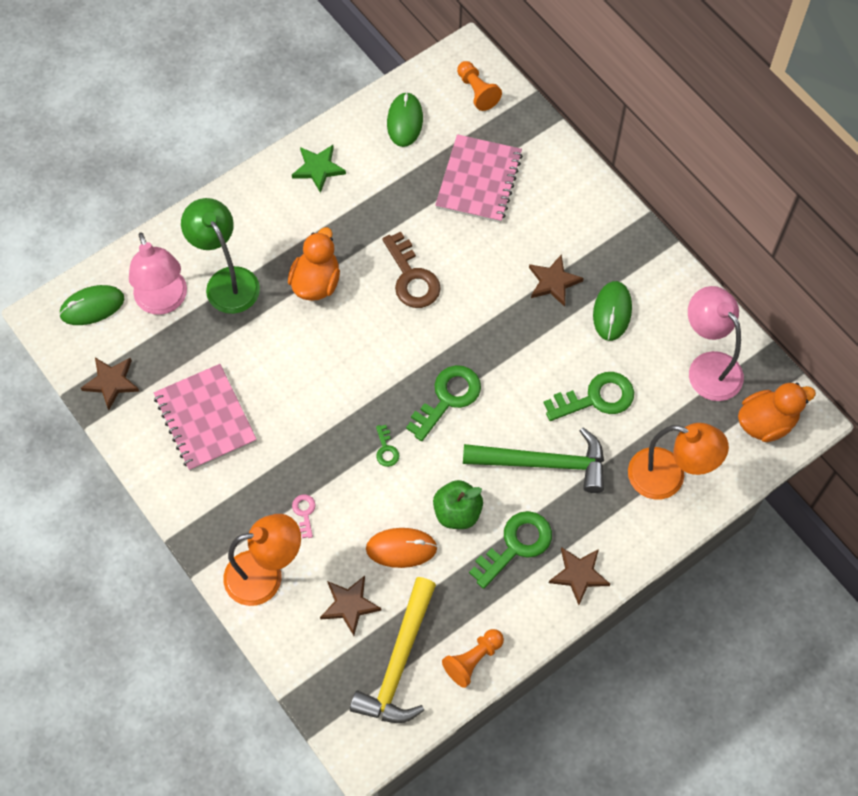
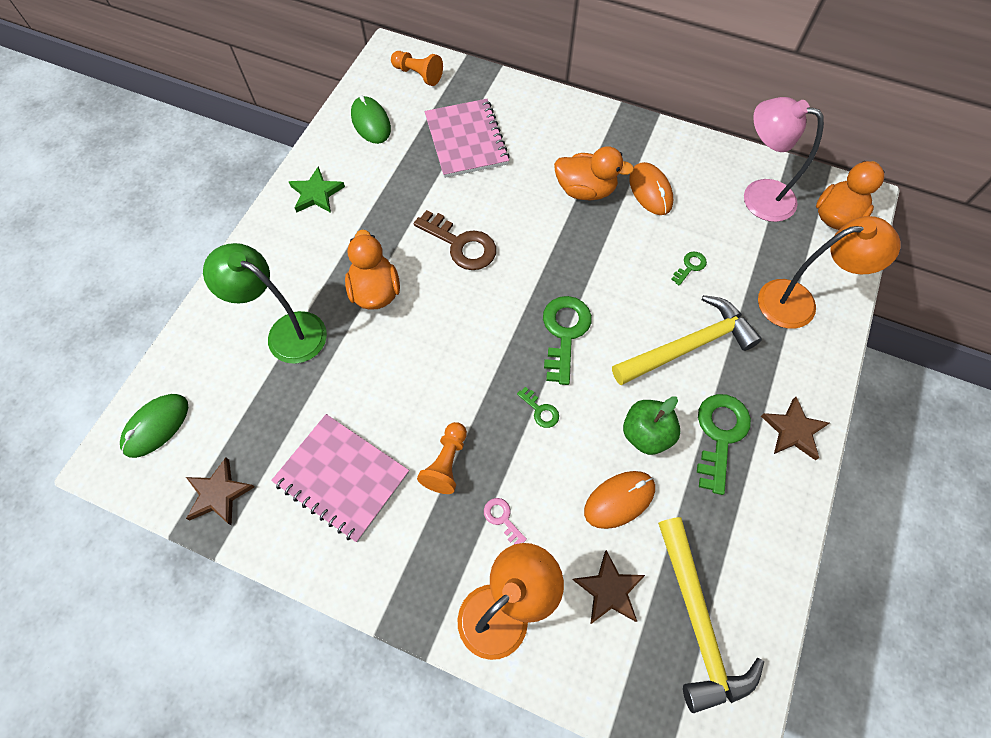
camera: 30 degrees left, 0 degrees up
pink lamp [129,232,187,315] -> none
orange pawn [442,629,504,688] -> orange pawn moved to [417,422,467,494]
green hammer [463,428,604,493] -> yellow hammer [612,295,762,385]
brown star [529,254,584,307] -> orange duck [554,146,634,200]
green key [544,372,634,421] -> green key [671,252,707,286], size x0.49
green mouse [593,281,632,341] -> orange mouse [629,162,673,215]

